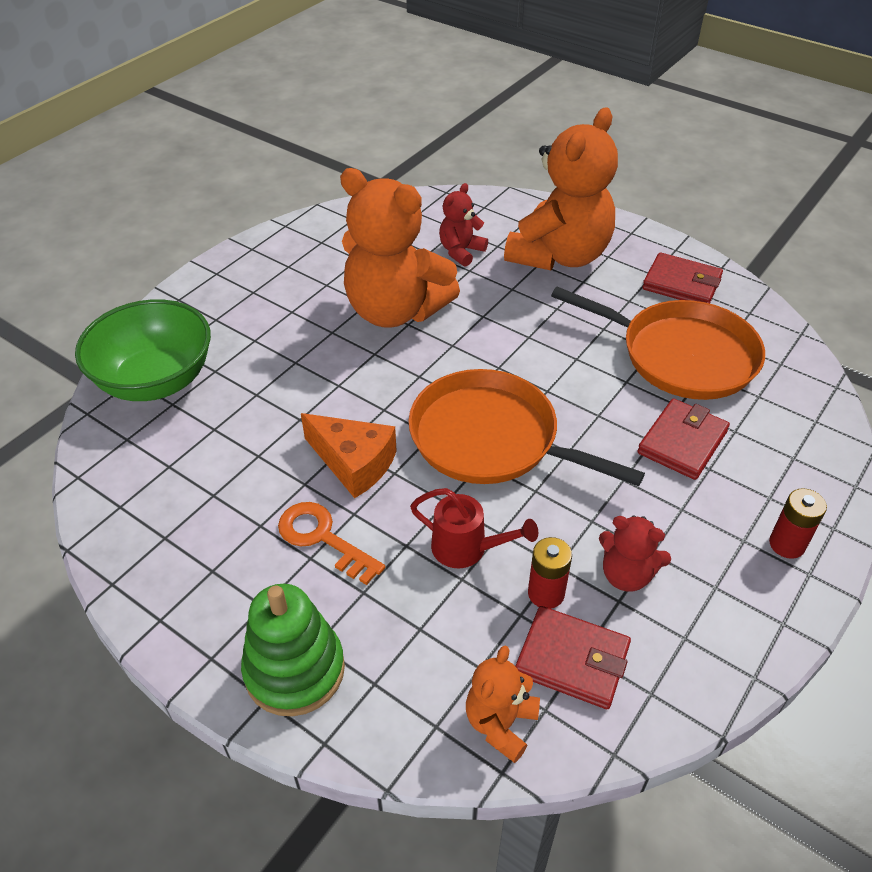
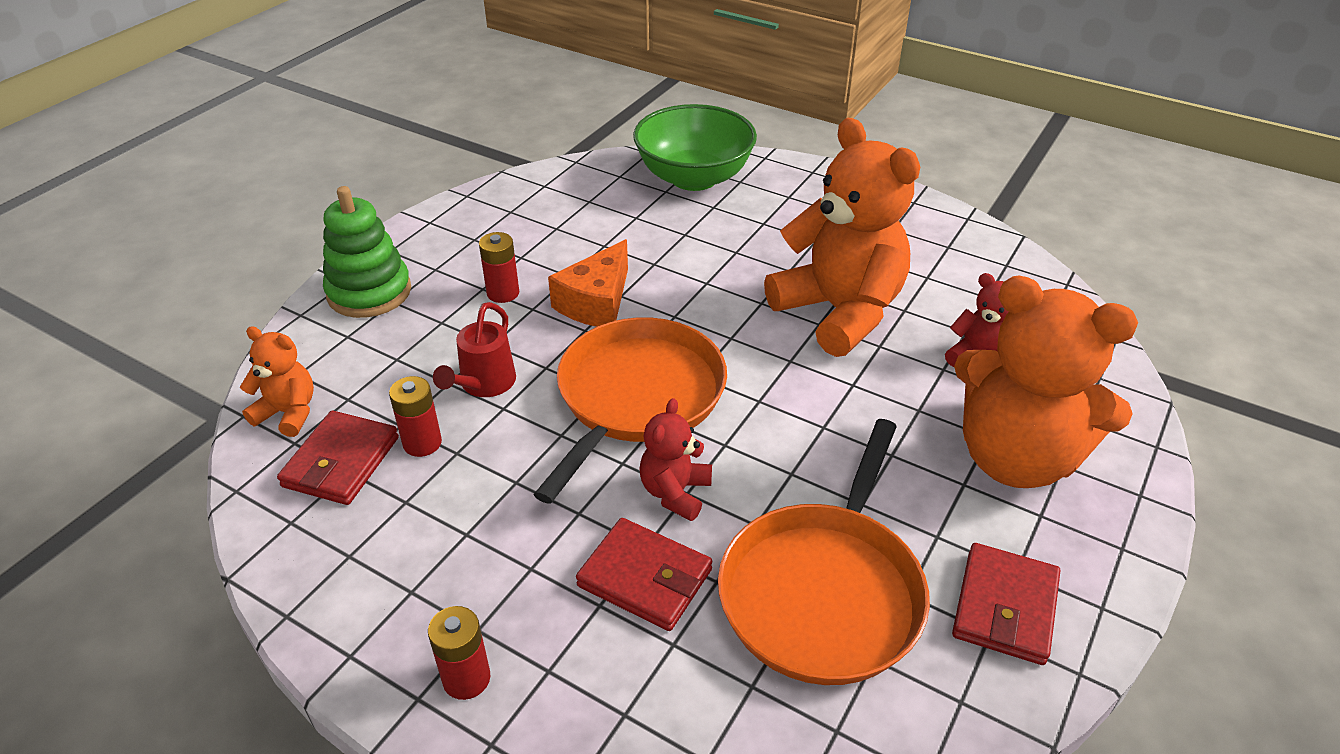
camera: 85 degrees right, 5 degrees down
orange key [278,502,385,585] -> red battery [479,232,519,303]
orange teddy bear [340,168,460,328] -> orange teddy bear turned 120 degrees clockwise [764,118,920,357]
red teddy bear [599,515,671,592] -> red teddy bear moved to [639,398,712,521]

